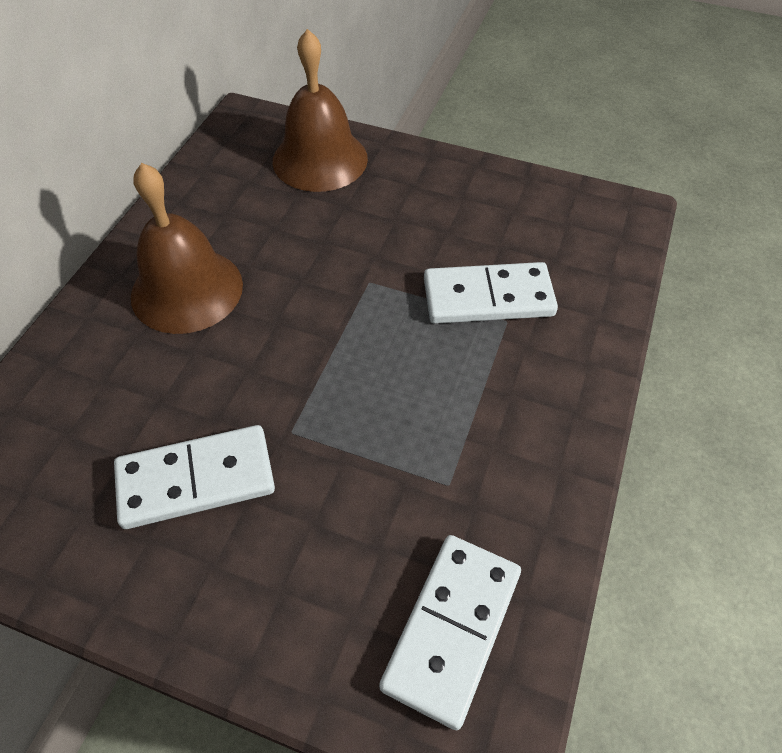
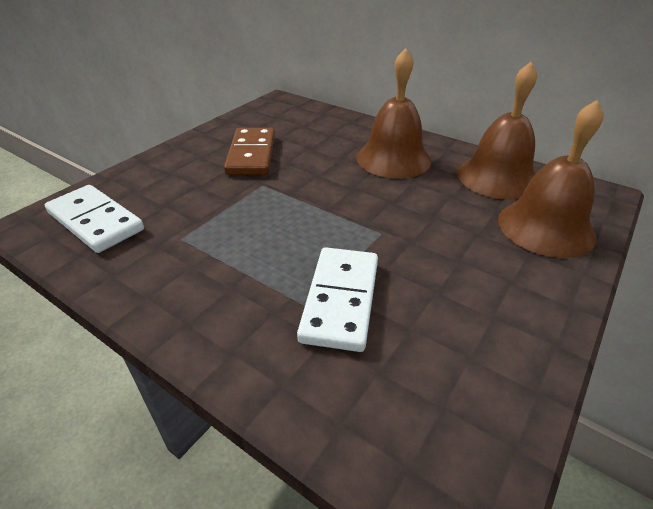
camera: 105 degrees right, 15 degrees down
white domino [114,425,275,529] -> brown domino [224,128,275,175]
none -> brown bell [457,62,537,200]

